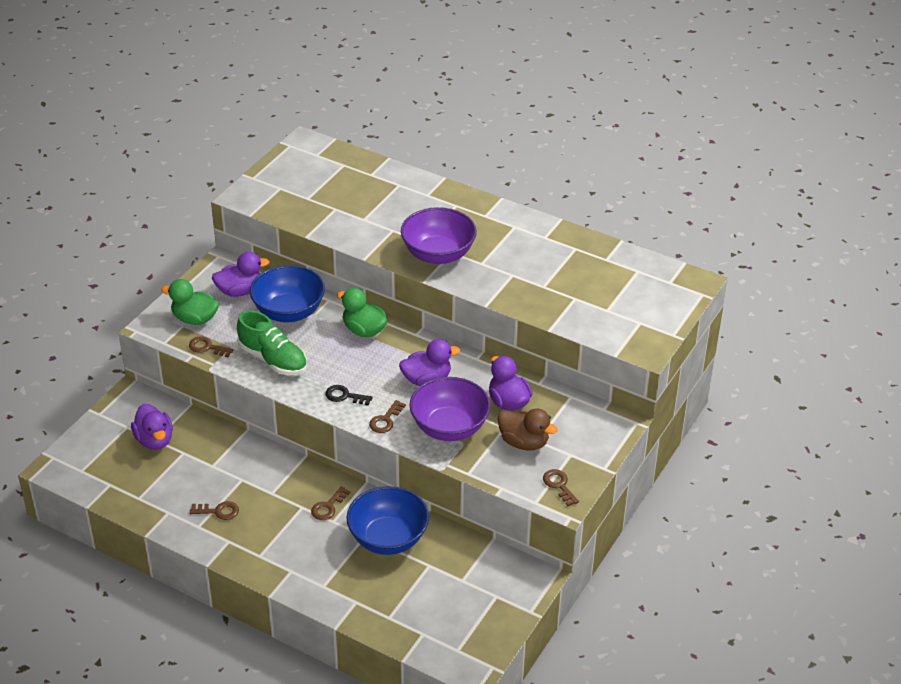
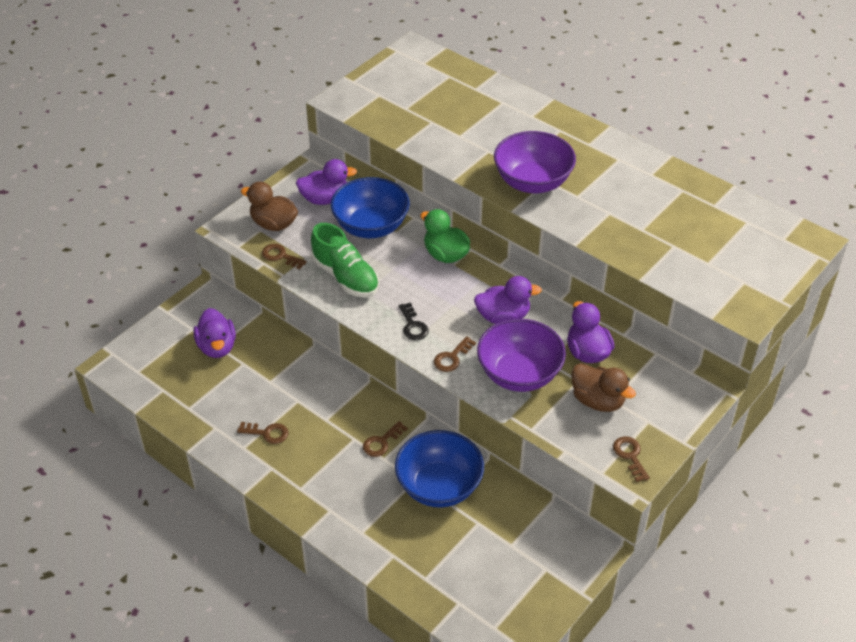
camera: 10 degrees right, 5 degrees up
green duck [161,279,219,325] -> brown duck [241,182,298,231]
black key [325,385,373,406] -> black key turned 135 degrees counterclockwise [399,302,429,340]

